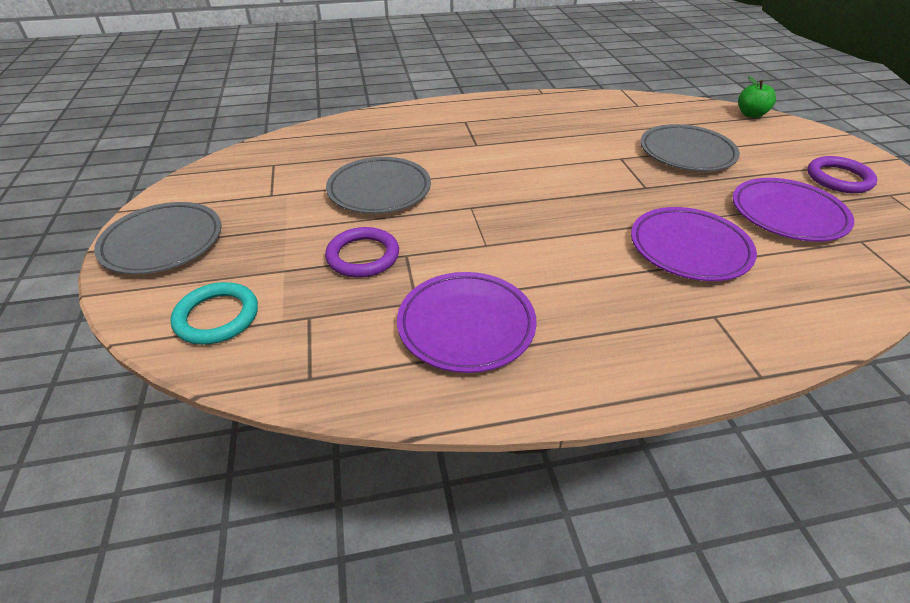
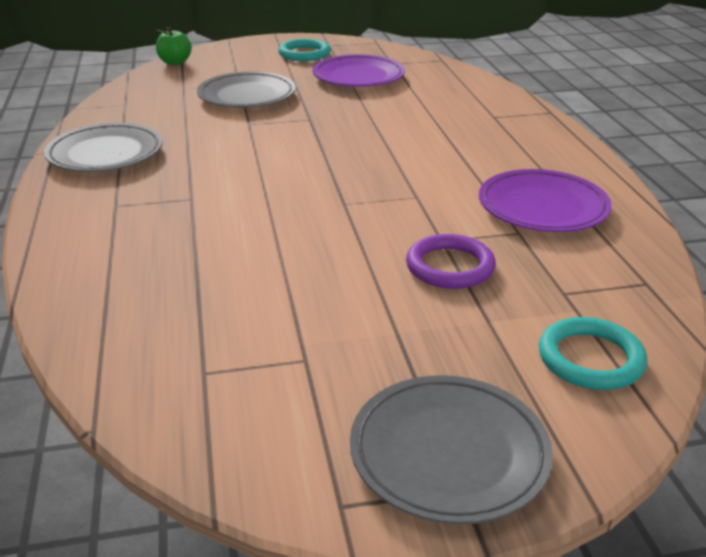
camera: 90 degrees left, 10 degrees down
grey plate [326,157,431,214] -> grey plate moved to [44,123,163,172]
purple plate [631,207,757,281] -> none
purple ring [807,156,877,193] -> turquoise ring [278,38,330,61]

